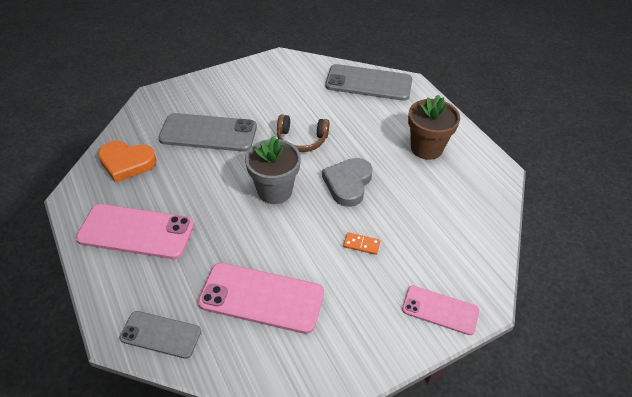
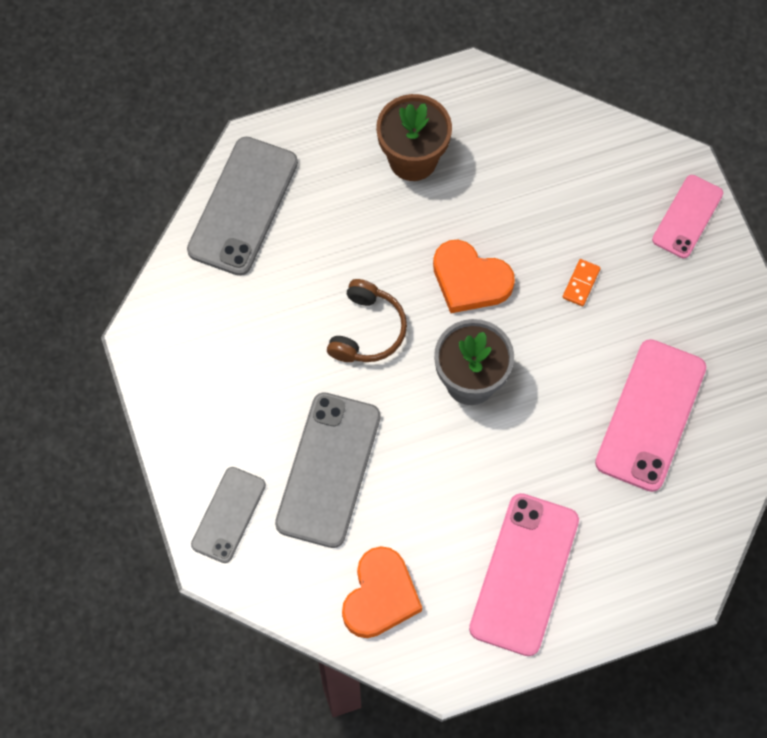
camera: 80 degrees left, 20 degrees up
grey phone [119,311,201,359] -> grey phone moved to [191,467,266,563]
grey heart [322,158,373,207] -> orange heart [433,240,515,313]

